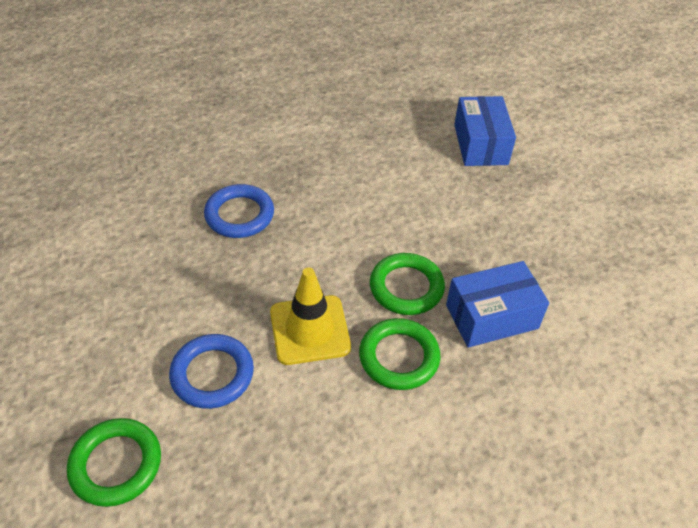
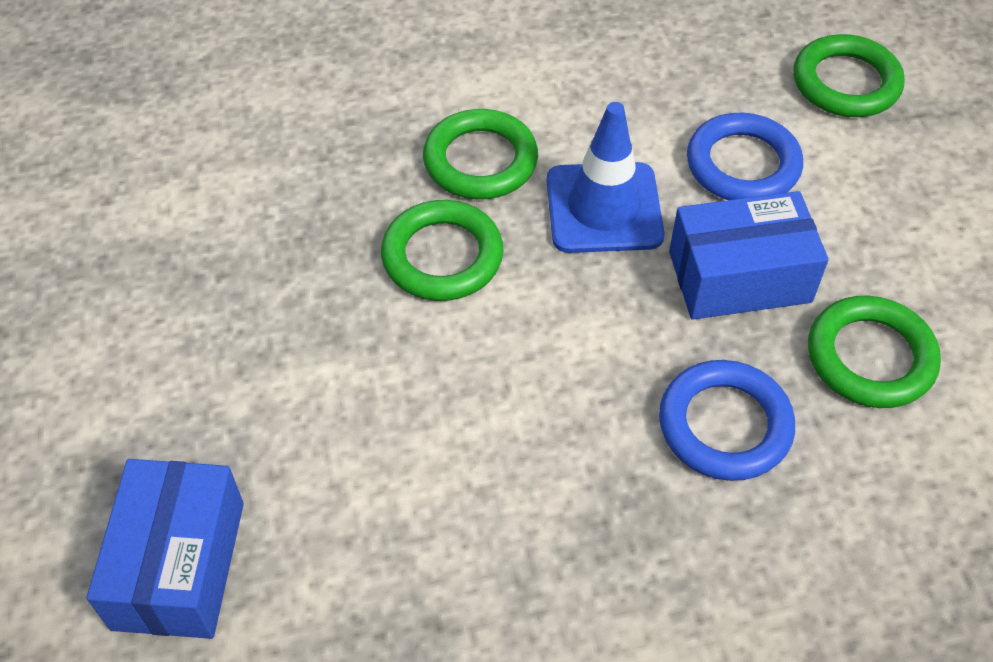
camera: 170 degrees left, 5 degrees up
yellow traffic cone [270,267,351,365] -> blue traffic cone [547,102,664,253]
blue box [446,261,549,348] -> blue box moved to [669,191,829,320]
none -> green ring [808,296,941,408]

